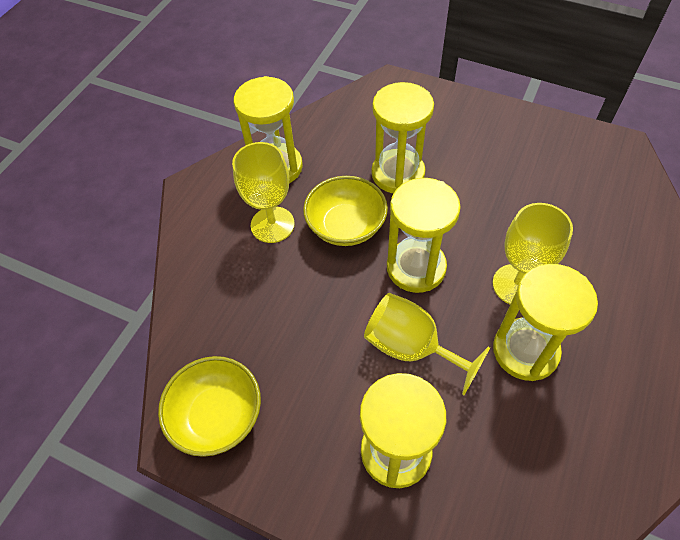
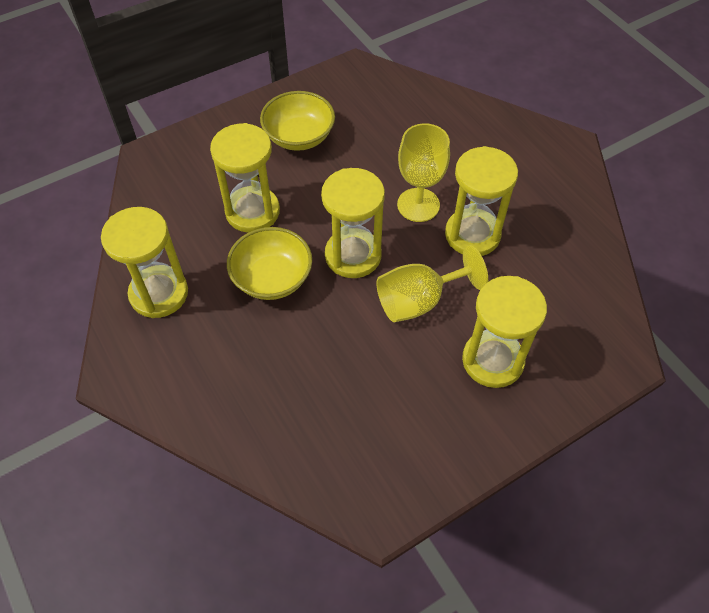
camera: 60 degrees left, 0 degrees up
yellow bowl [158,356,261,457] -> yellow bowl moved to [260,91,335,151]
yellow goblet [232,142,295,243] -> none

